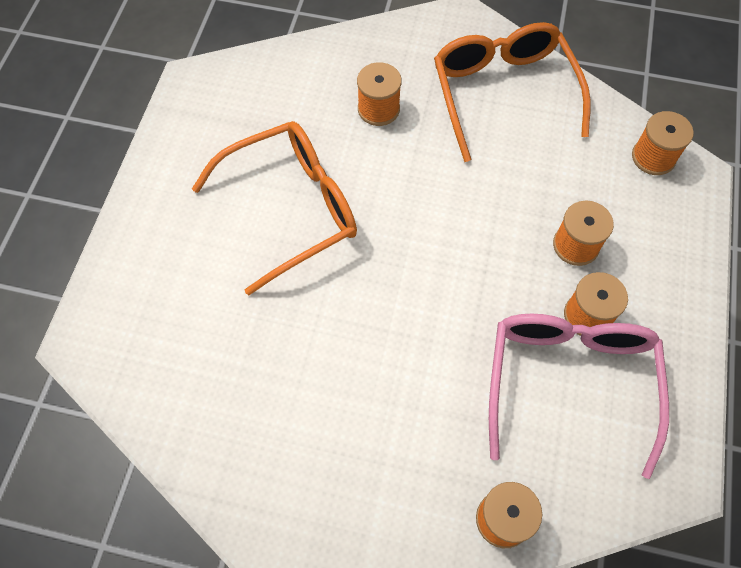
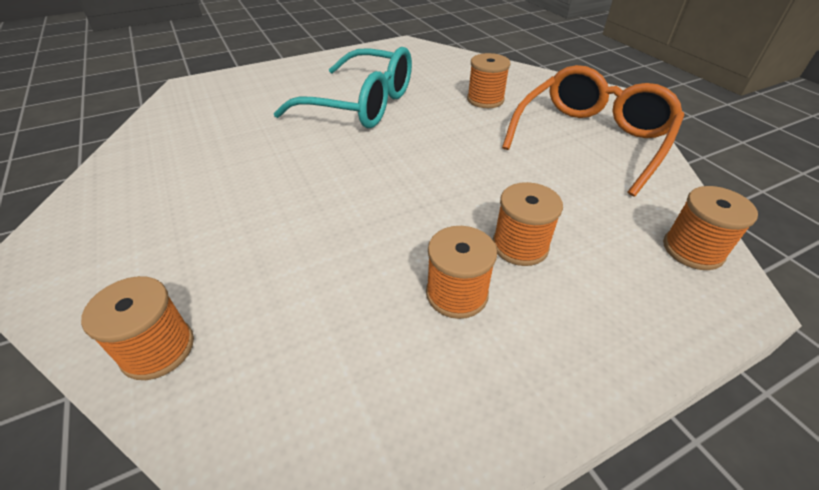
camera: 50 degrees right, 20 degrees down
orange glasses [192,121,357,295] -> turquoise glasses [274,47,412,128]
pink glasses [489,314,669,479] -> none

